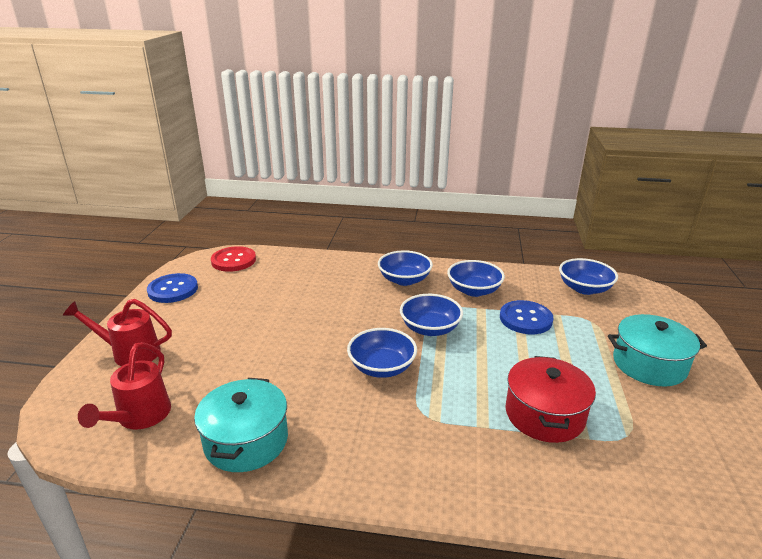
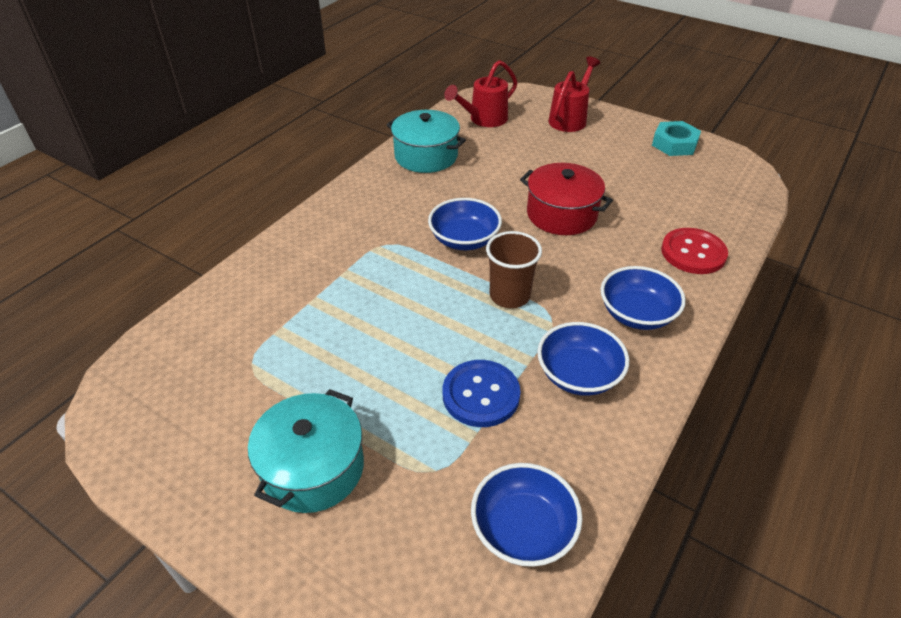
camera: 115 degrees right, 15 degrees up
red watering can [78,342,171,430] -> red watering can turned 75 degrees counterclockwise [444,60,518,127]
blue button [147,273,198,303] -> turquoise nut [652,121,701,156]
red button [211,246,256,272] -> red button moved to [661,228,728,274]
blue bowl [400,294,463,336] -> brown cup [486,231,542,308]
red pot [505,356,596,443] -> red pot moved to [520,163,613,235]

